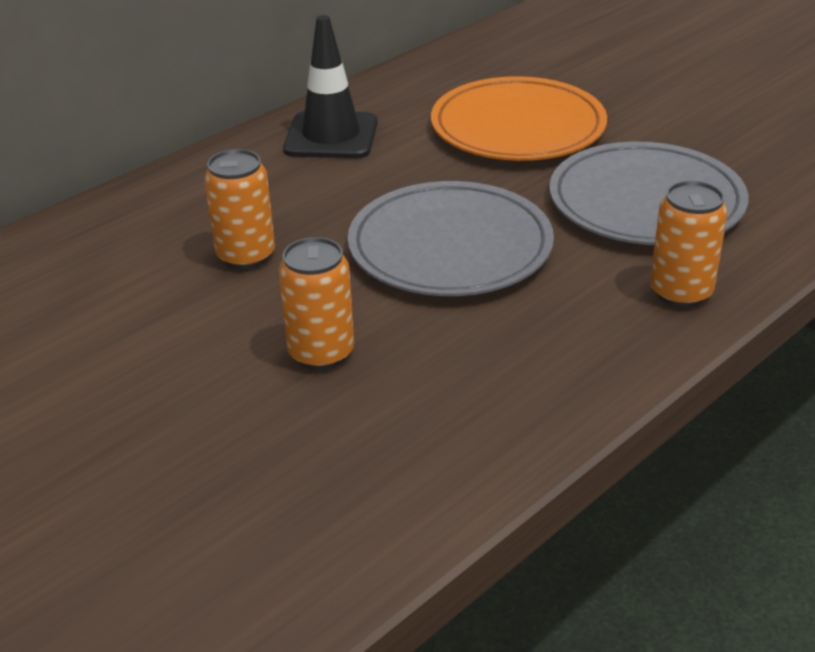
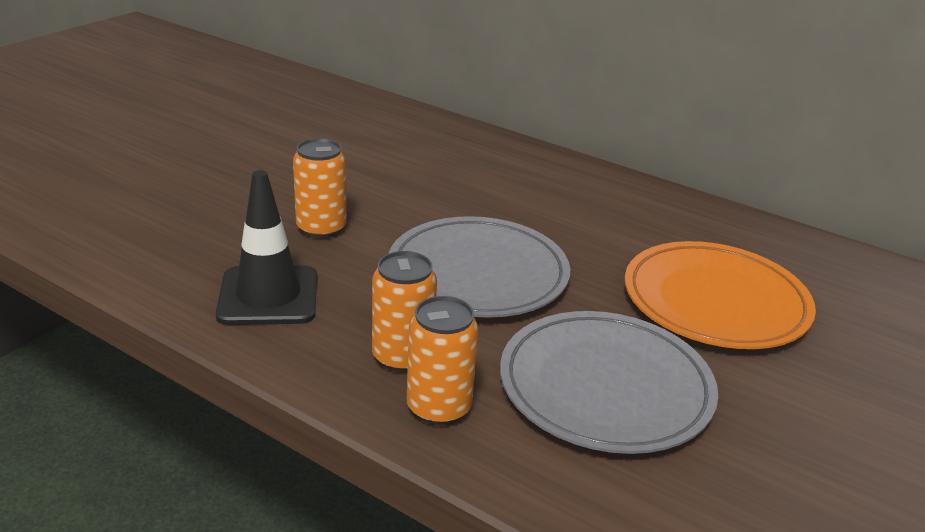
camera: 75 degrees right, 5 degrees down
orange can [204,149,275,269] -> orange can moved to [372,251,437,373]
black traffic cone [283,15,378,158] -> black traffic cone moved to [216,170,317,325]

